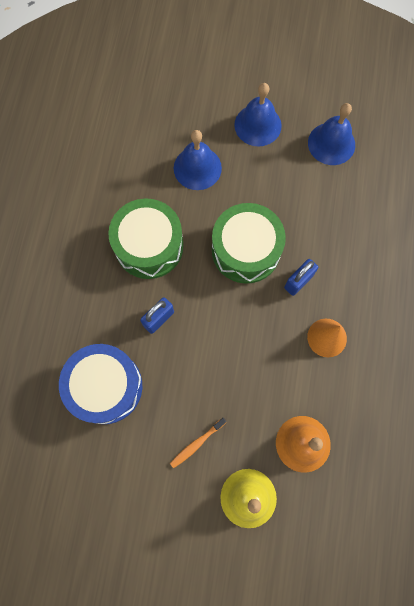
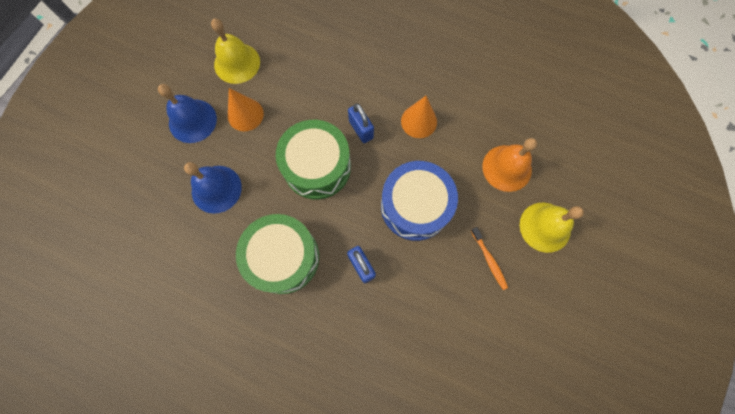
camera: 75 degrees left, 0 degrees up
blue drum [59,344,142,424] -> blue drum moved to [381,161,458,241]
blue bell [308,103,355,165] -> yellow bell [211,18,260,84]
none -> orange cone [228,88,264,131]

